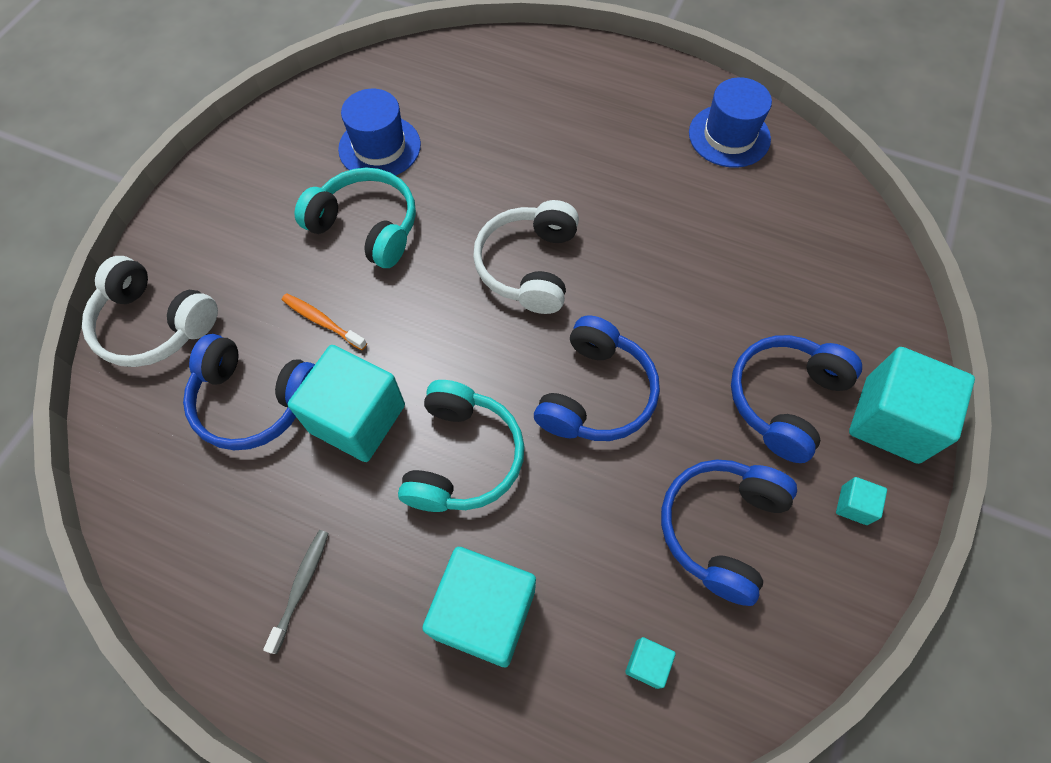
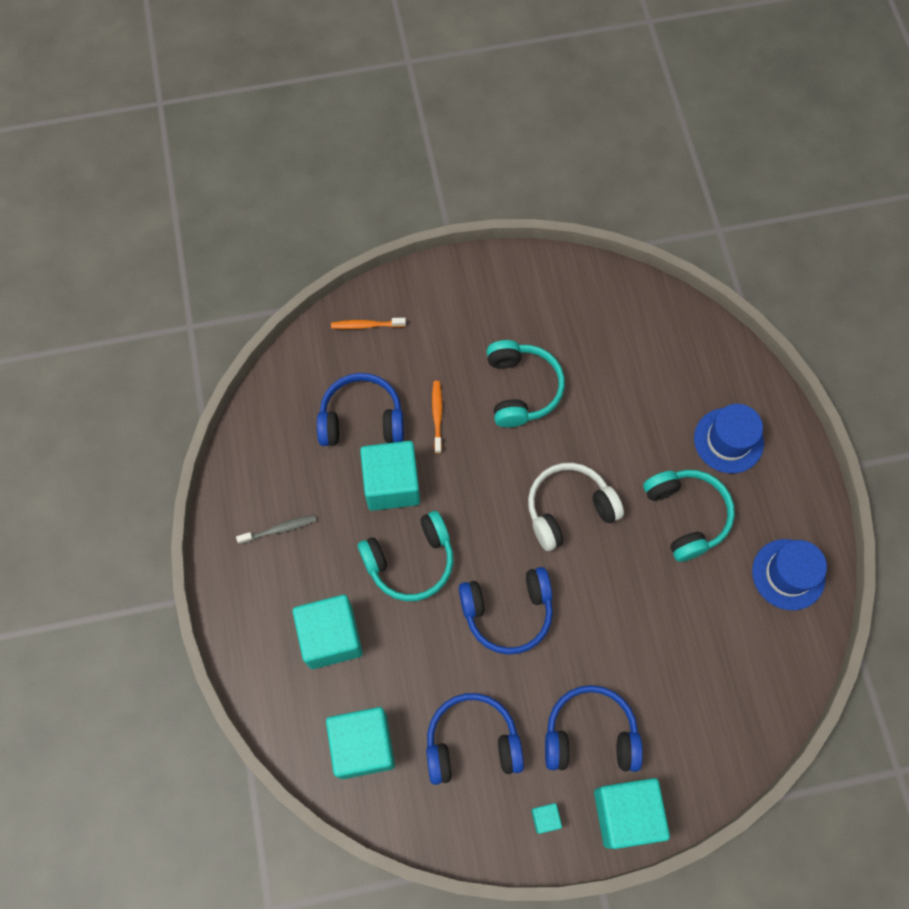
camera: 55 degrees right, 5 degrees up
white headphones [82,256,218,367] -> orange toothbrush [331,318,406,329]
blue headphones [183,334,315,450] -> blue headphones turned 105 degrees clockwise [317,373,404,446]
blue hat [338,89,421,176] -> blue hat moved to [694,404,764,474]
turquoise cube [625,637,676,689] -> turquoise cube [326,707,395,779], size x2.36
none -> turquoise headphones [643,470,735,562]

